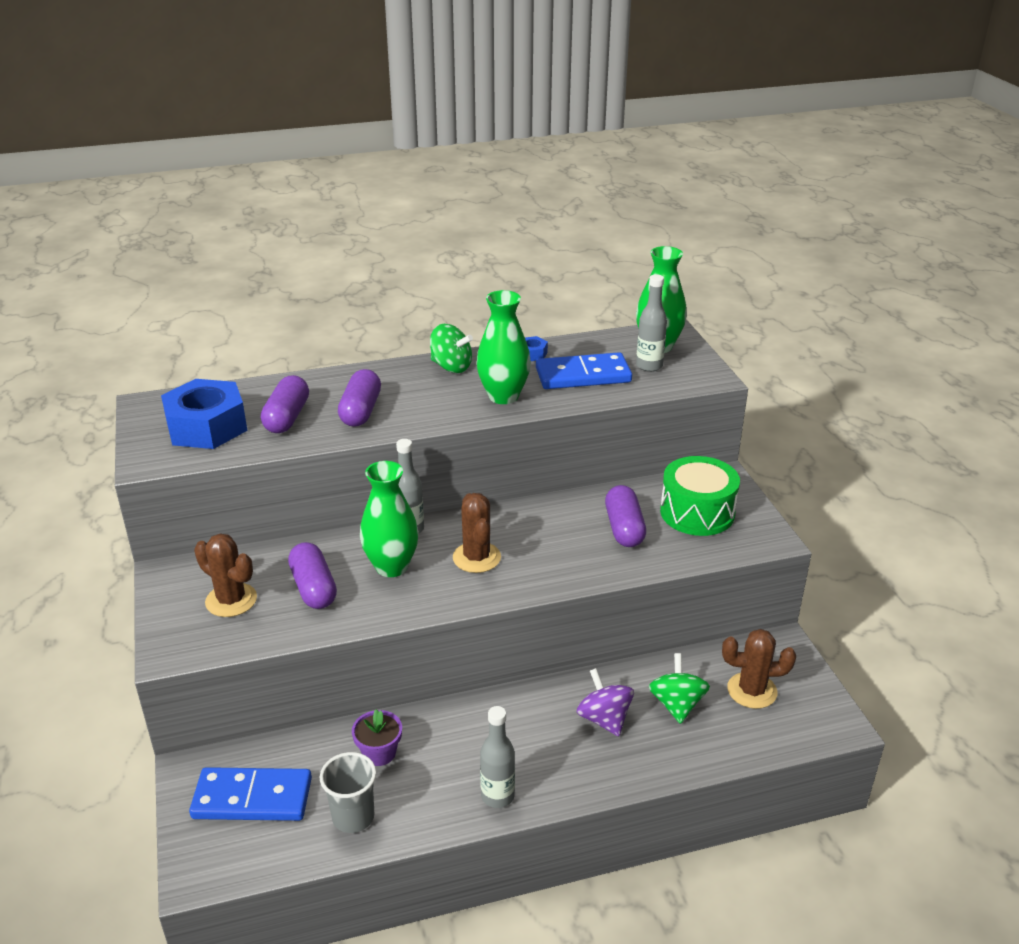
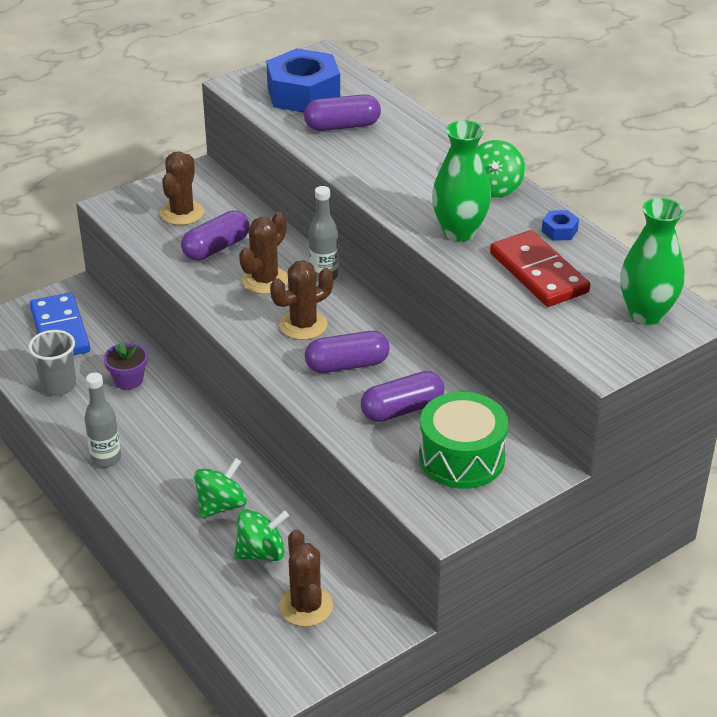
camera: 70 degrees right, 5 degrees up
purple capsule [338,369,381,427] -> purple capsule moved to [305,331,390,373]
green vase [360,461,419,577] -> brown cactus [239,212,288,294]
blue domino [536,352,632,389] -> red domino [490,230,590,307]
purple spinning top [577,668,634,737] -> green spinning top [194,458,247,518]
grey bottle [636,274,667,372] -> none

